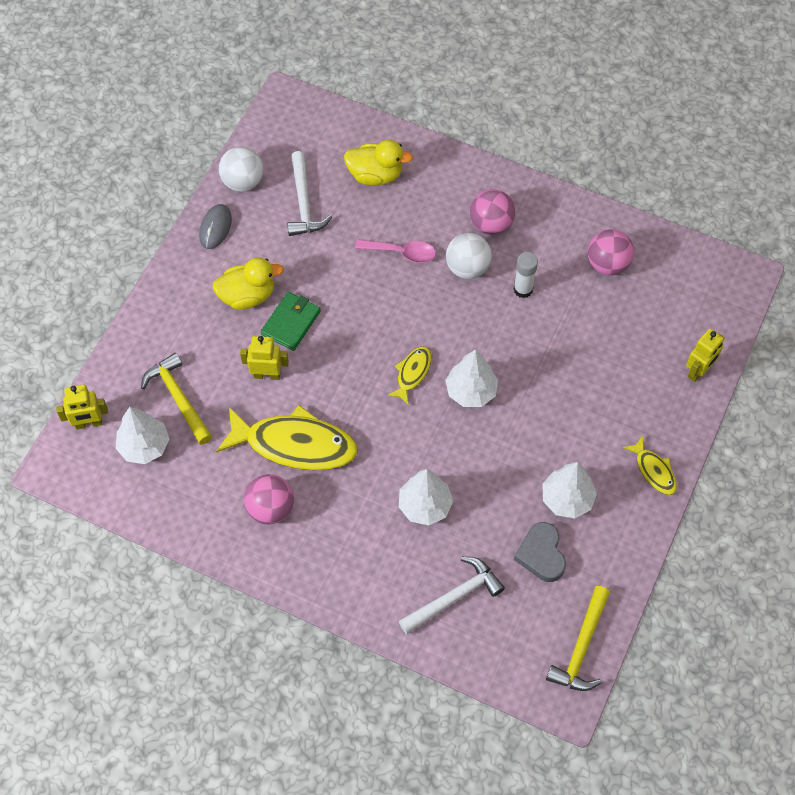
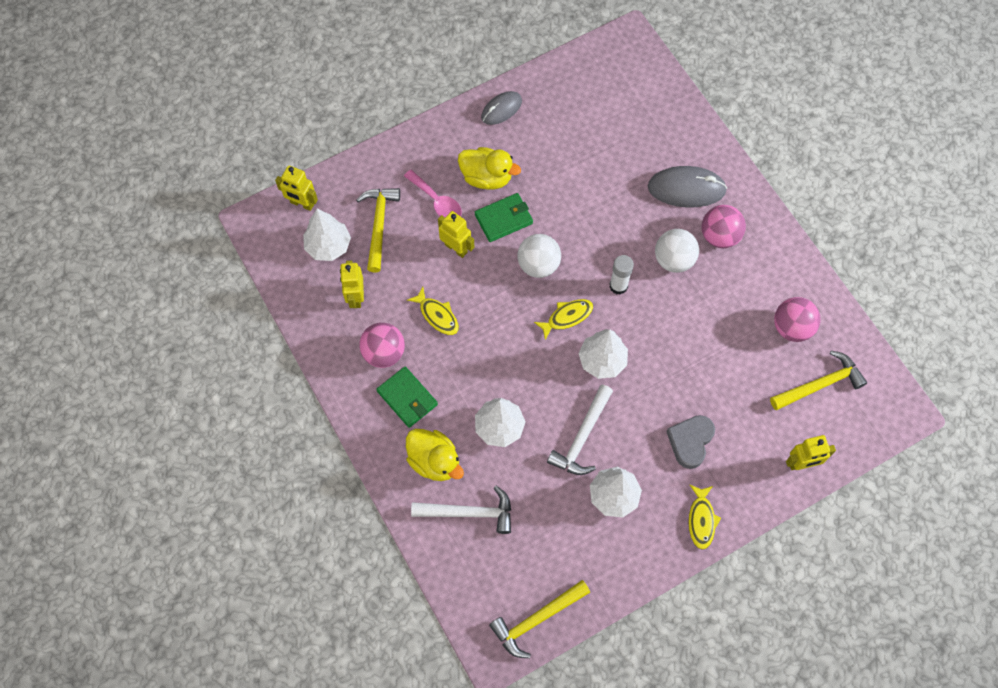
camera: 35 degrees right, 5 degrees up
yellow fish [216,405,358,470] -> yellow fish [407,287,459,335], size x0.49
white ball [219,147,263,192] -> white ball moved to [517,234,561,278]
white hammer [287,151,332,236] -> white hammer moved to [547,385,613,475]
yellow duck [344,140,413,186] -> yellow duck moved to [406,429,464,481]
pink spoon [355,239,436,263] -> pink spoon moved to [404,170,462,217]
white glue stick [513,252,538,298] -> white glue stick moved to [609,255,634,295]
grey heart [514,522,566,582] -> grey heart moved to [666,415,715,469]
none -> yellow robot [340,261,364,308]
none -> green wallet [376,366,438,428]
none -> grey mouse [648,166,727,207]
none -> yellow hammer [770,351,867,410]

